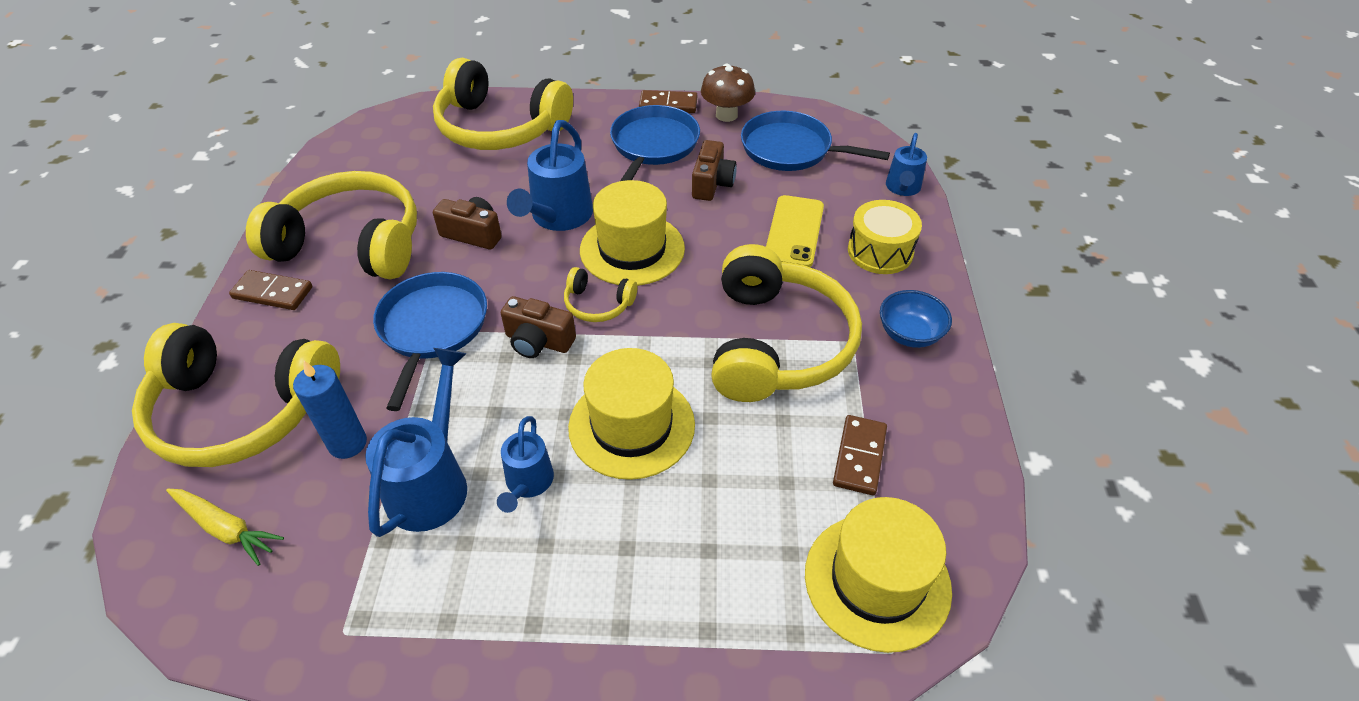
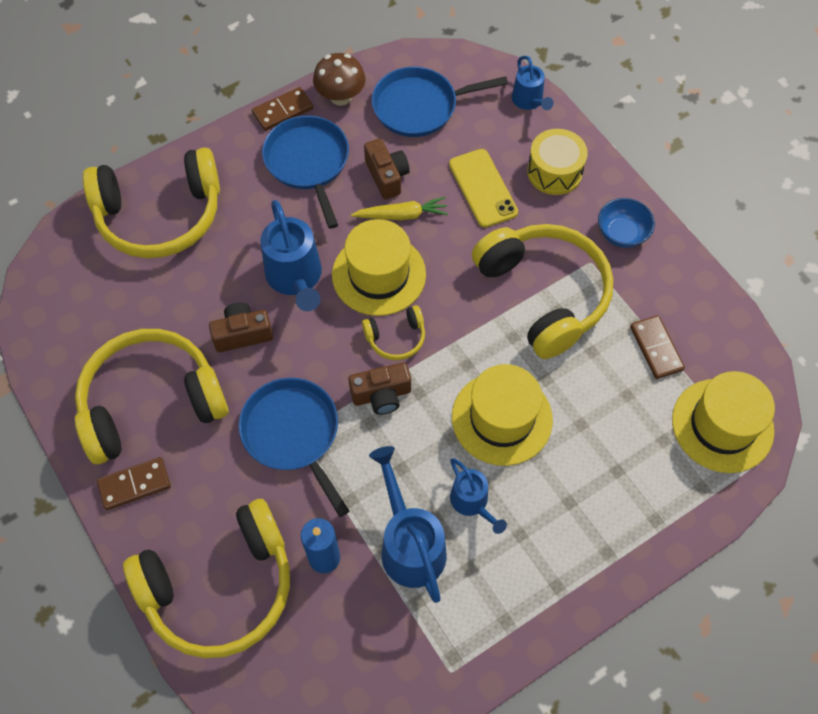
camera: 35 degrees left, 15 degrees up
yellow carrot [166,489,284,566] -> yellow carrot moved to [351,197,448,220]

